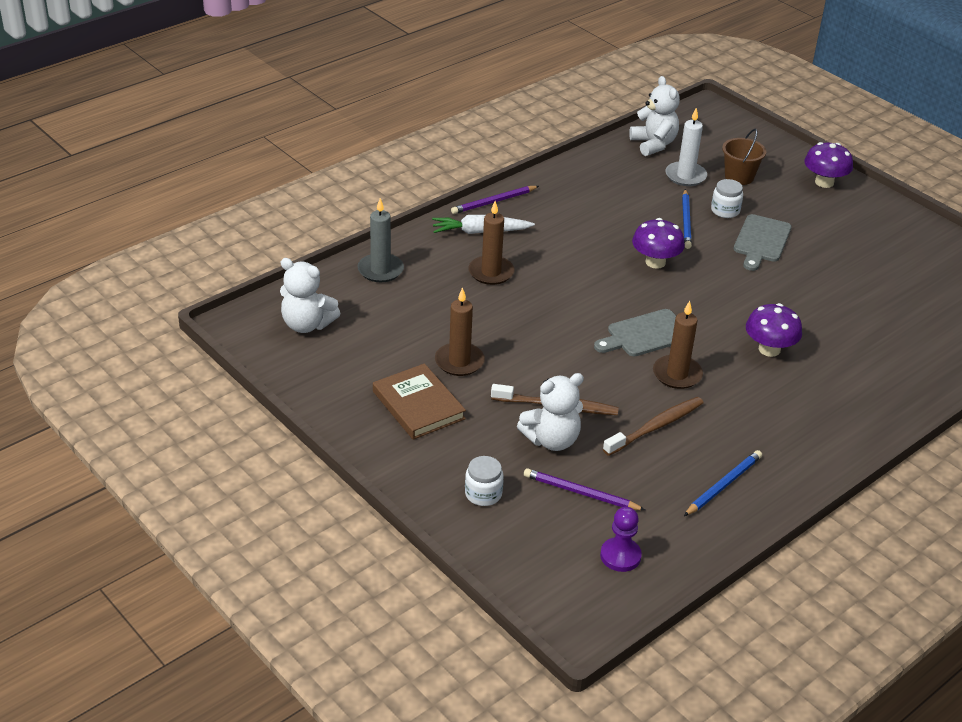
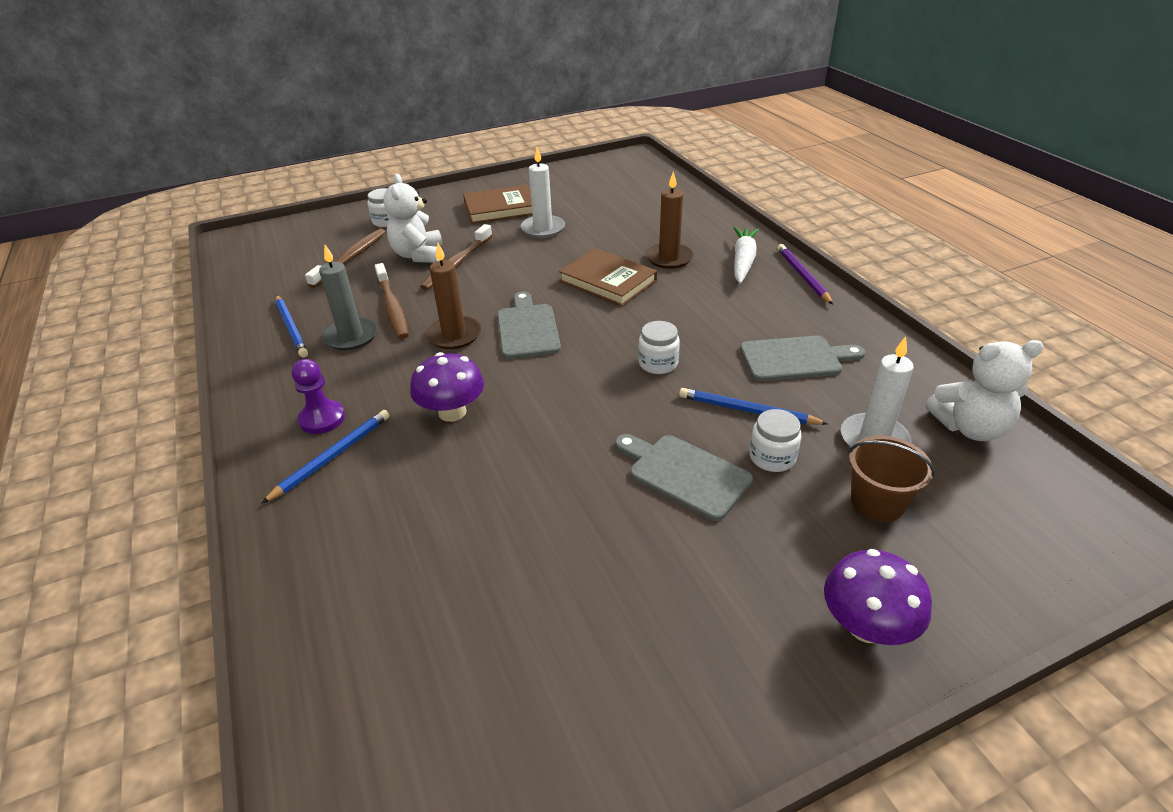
camera: 110 degrees right, 0 degrees up
white teddy bear [280,258,341,333] -> none
grey candle [357,198,404,282] -> grey candle moved to [319,245,378,350]
brown candle [435,287,485,376] -> white candle [521,147,565,238]
purple pencil [524,468,645,510] -> brown toothbrush [305,229,385,288]
purple pawn [600,507,642,572] -> purple pawn moved to [292,359,345,434]
purple mushroom [632,218,685,269] -> white jar [638,321,680,374]
none -> blue pencil [261,410,390,504]
none -> brown book [559,248,657,306]
none -> grey cutting board [740,336,865,381]

